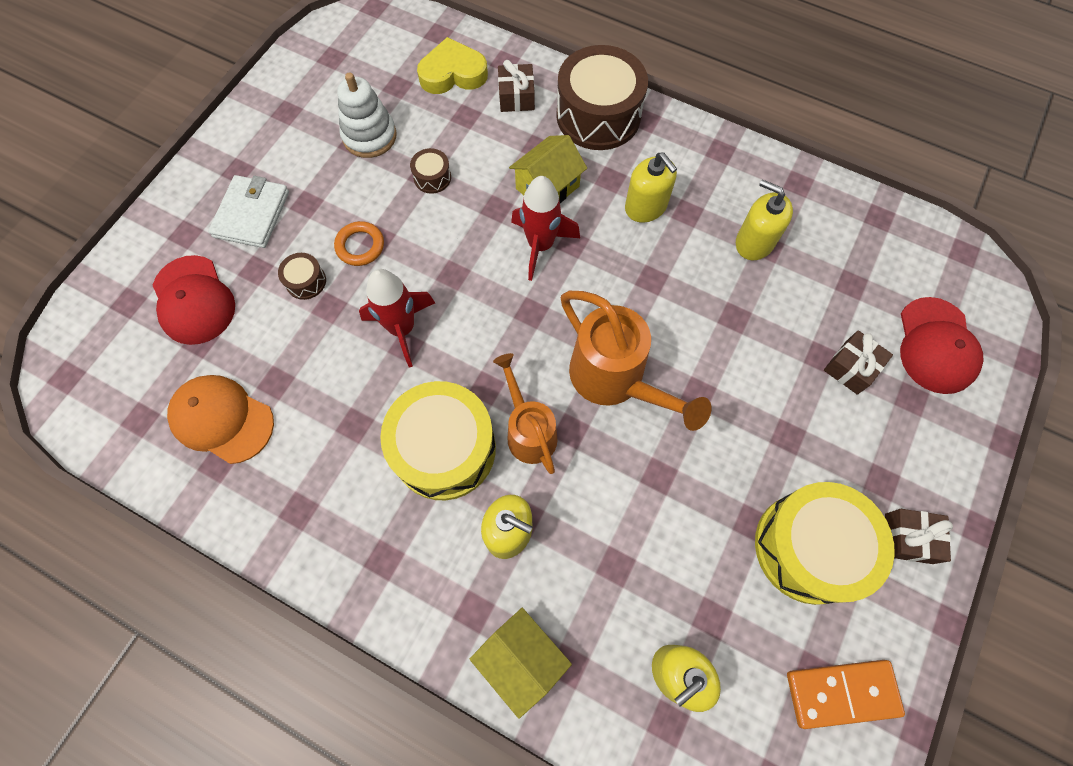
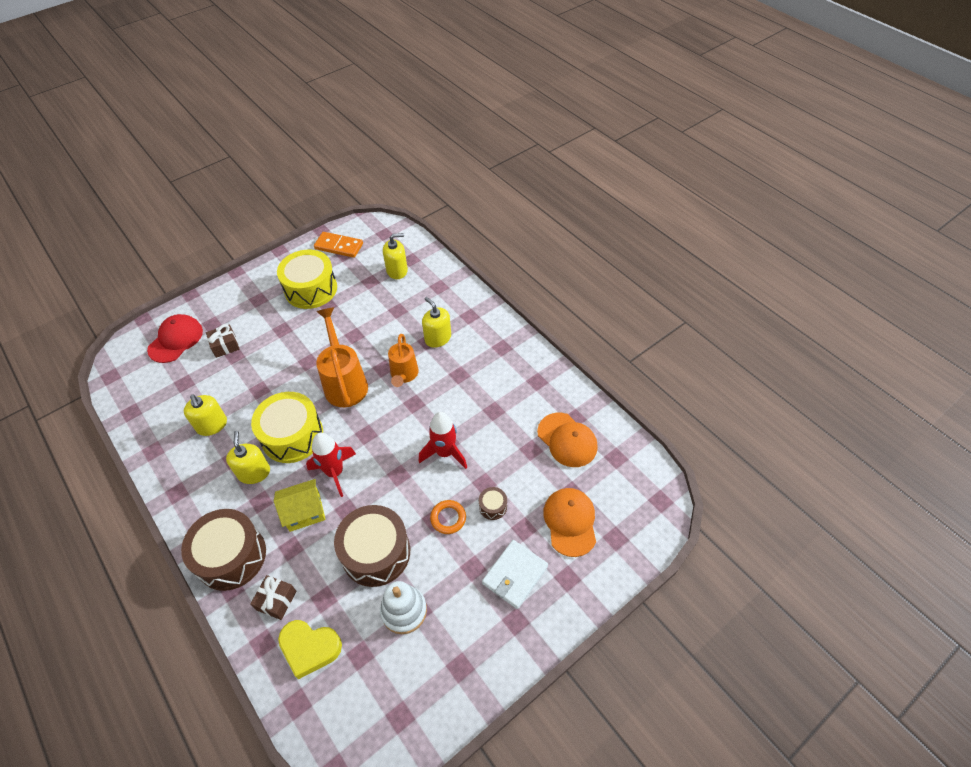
camera: 155 degrees left, 15 degrees down
red cap [152,255,235,345] -> orange cap [543,488,596,557]
yellow drum [380,381,496,500] -> yellow drum moved to [251,392,323,463]
brown drum [410,148,451,194] -> brown drum [334,505,410,587], size x2.34
yellow house [469,608,572,719] -> none
brown gift [885,509,953,564] -> none

